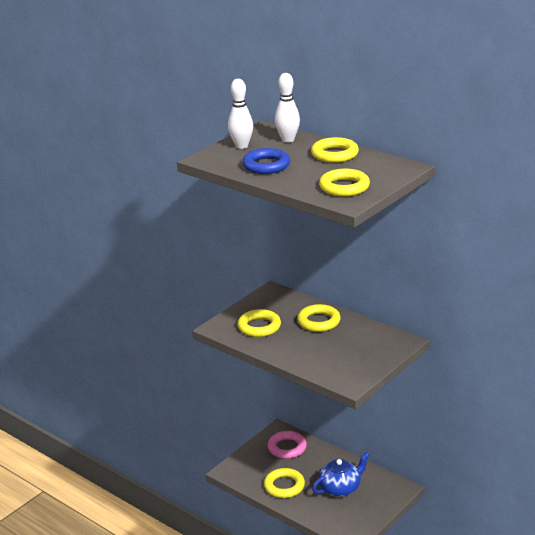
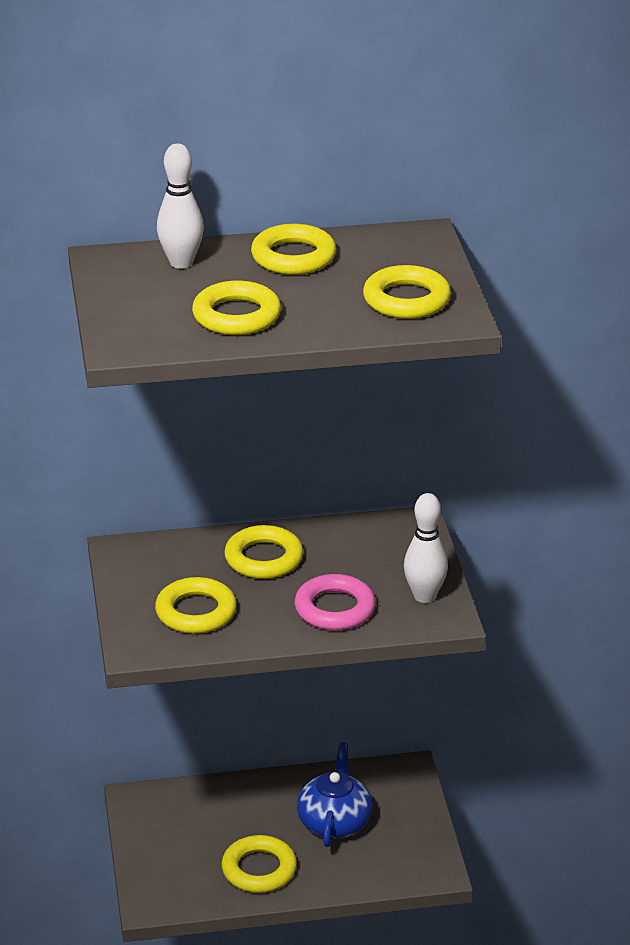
camera: 50 degrees left, 5 degrees up
white bowling pin [228,79,253,149] -> white bowling pin moved to [404,493,448,603]
blue ring [242,148,290,174] -> yellow ring [192,281,281,335]
pink ring [268,431,307,459] -> pink ring moved to [294,574,376,630]

